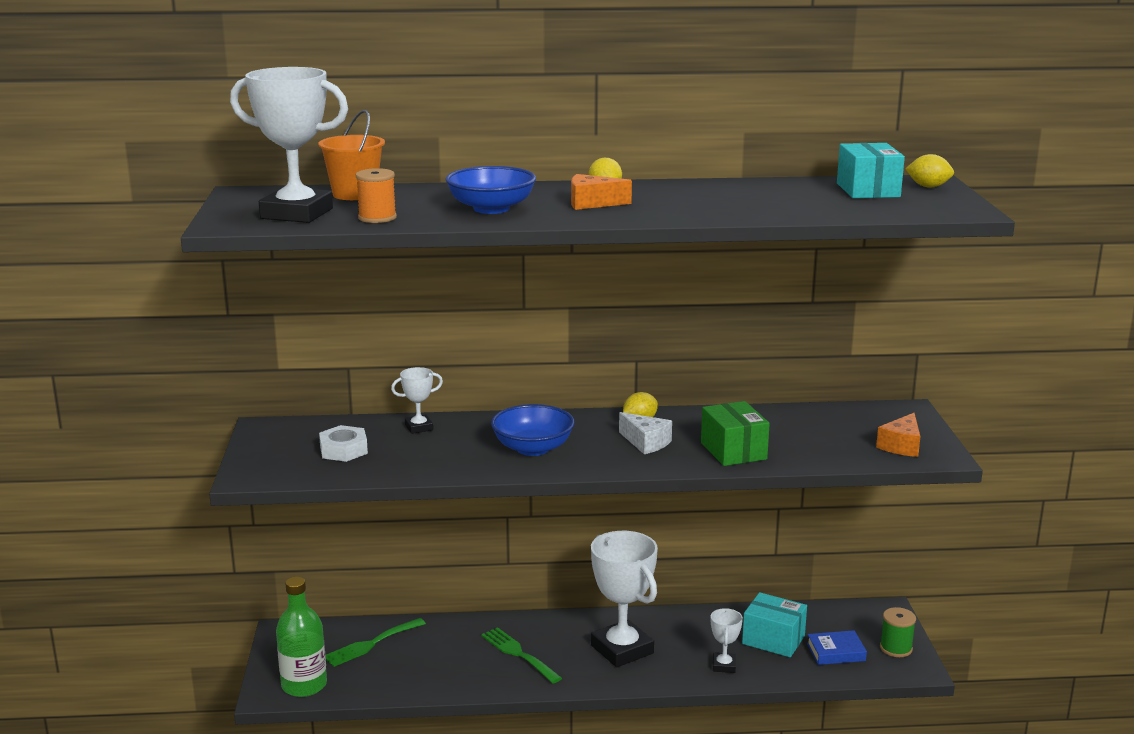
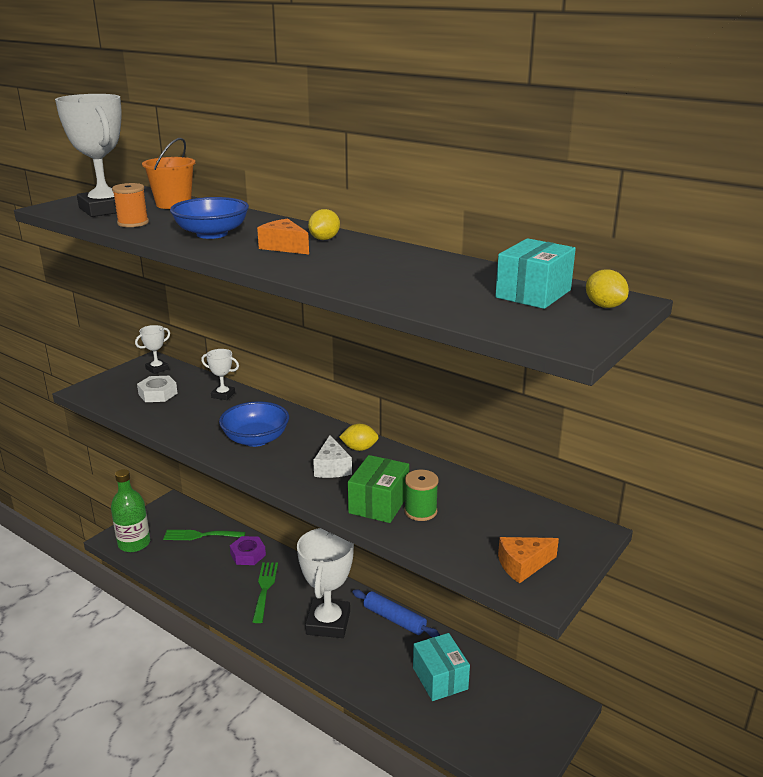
camera: 40 degrees right, 5 degrees up
white trophy [711,608,743,673] -> white trophy moved to [135,325,170,374]
blue book [807,630,867,665] -> none
green spool [880,607,916,657] -> green spool moved to [404,470,439,521]
none -> purple nut [230,536,266,565]
none -> blue rolling pin [352,589,440,637]

